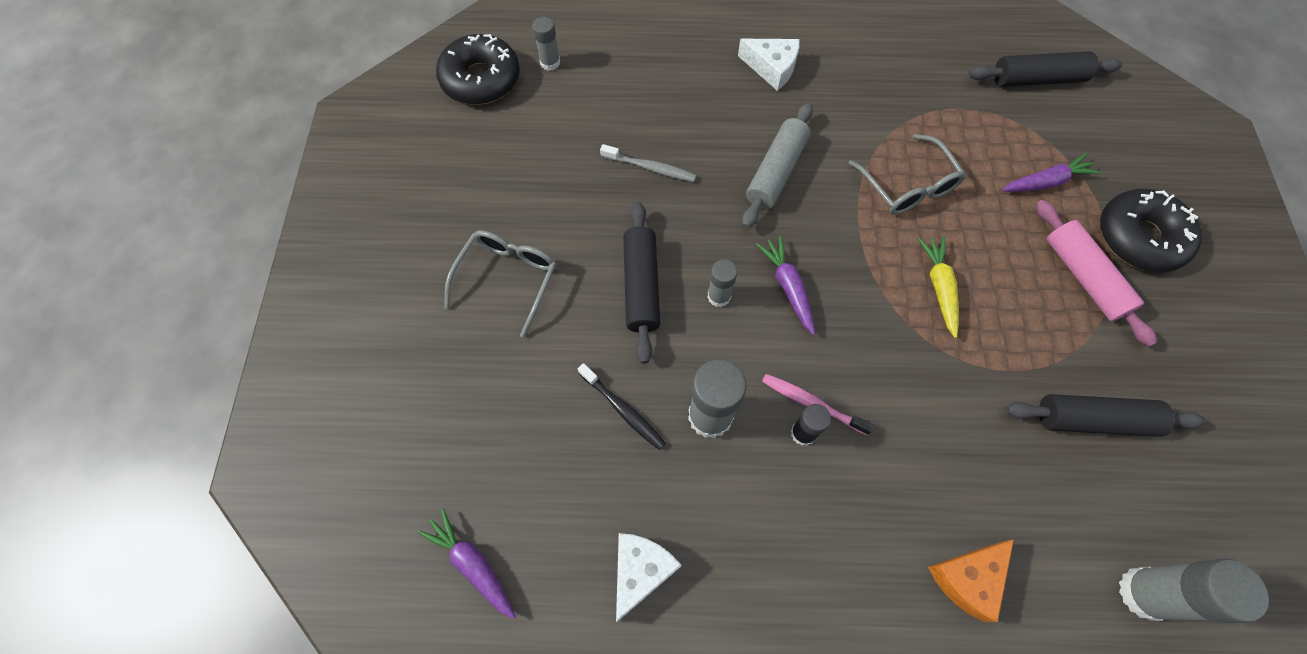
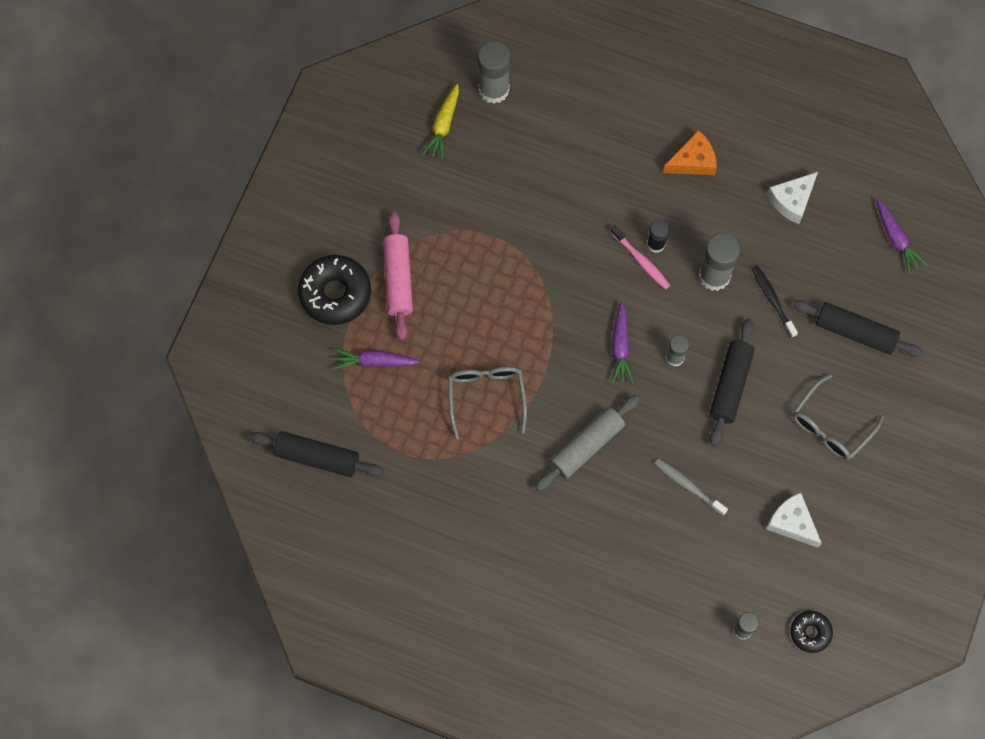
camera: 160 degrees left, 5 degrees up
black donut [436,34,520,105] -> black donut [790,611,833,653], size x0.55
white cheese [738,39,800,91] -> white cheese moved to [766,493,822,548]
yellow carrot [918,236,959,338] -> yellow carrot moved to [423,84,459,159]
orange cheese [928,539,1014,622] -> orange cheese moved to [663,130,717,175]
black rolling pin [1006,394,1206,437] -> black rolling pin moved to [793,300,923,357]

